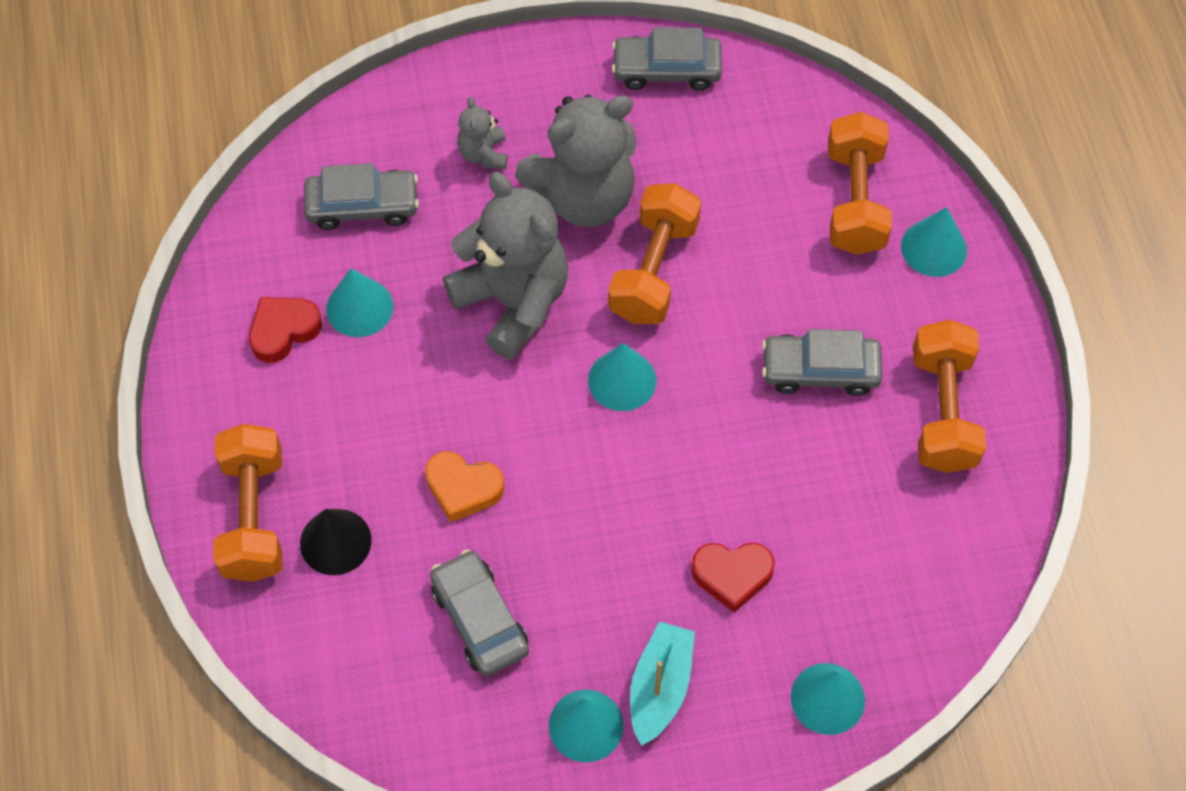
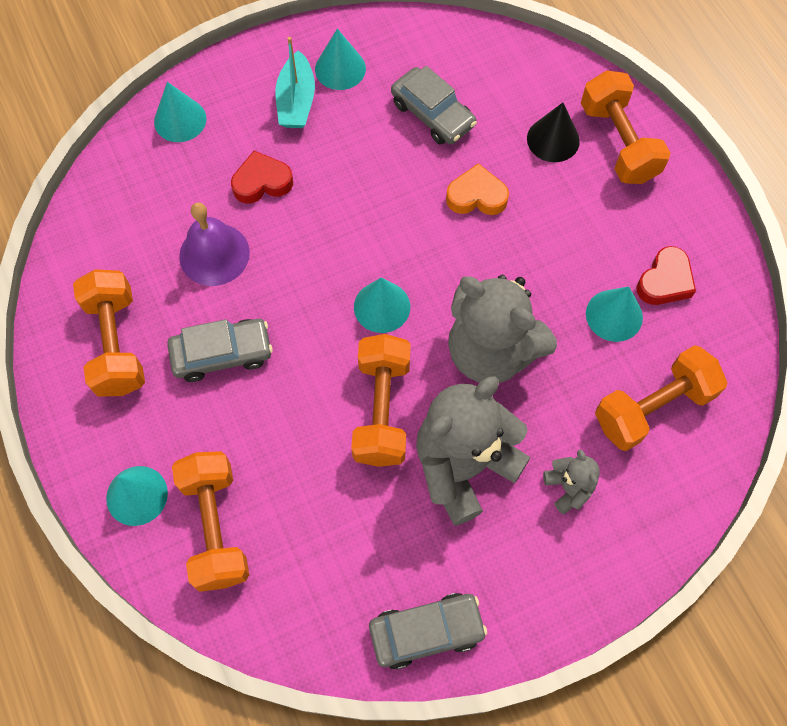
camera: 165 degrees right, 5 degrees up
grey car [304,163,419,230] -> orange dumbbell [595,345,727,451]
none -> purple bell [179,202,250,286]

